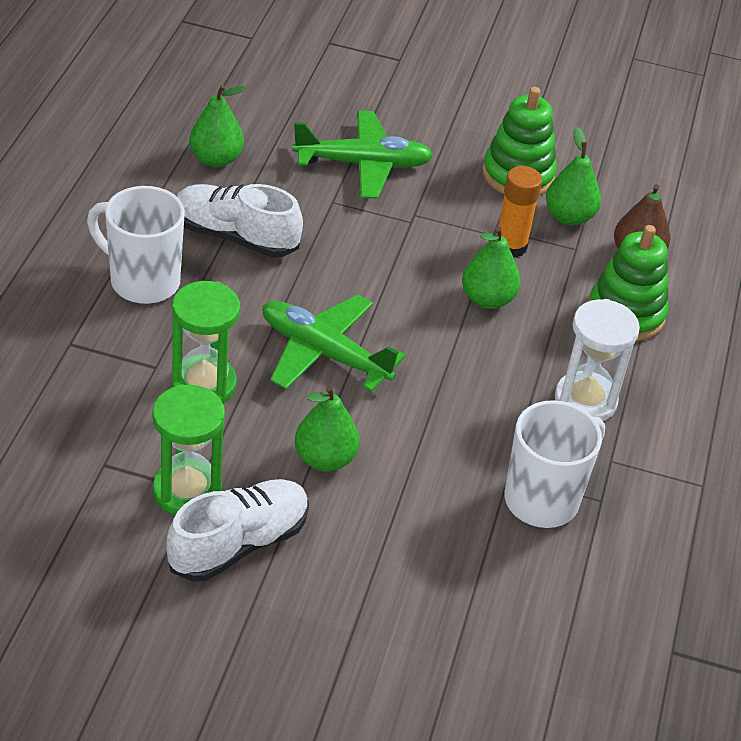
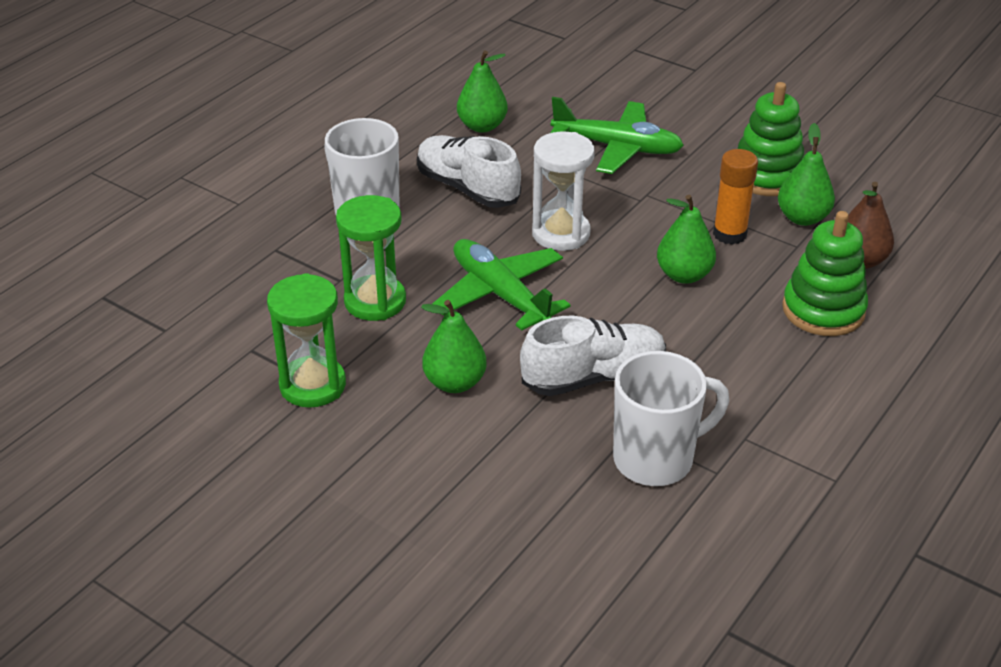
camera: 25 degrees right, 5 degrees down
white shoe [166,479,309,581] -> white shoe moved to [520,316,666,396]
white hourglass [555,299,640,421] -> white hourglass moved to [532,132,595,251]

